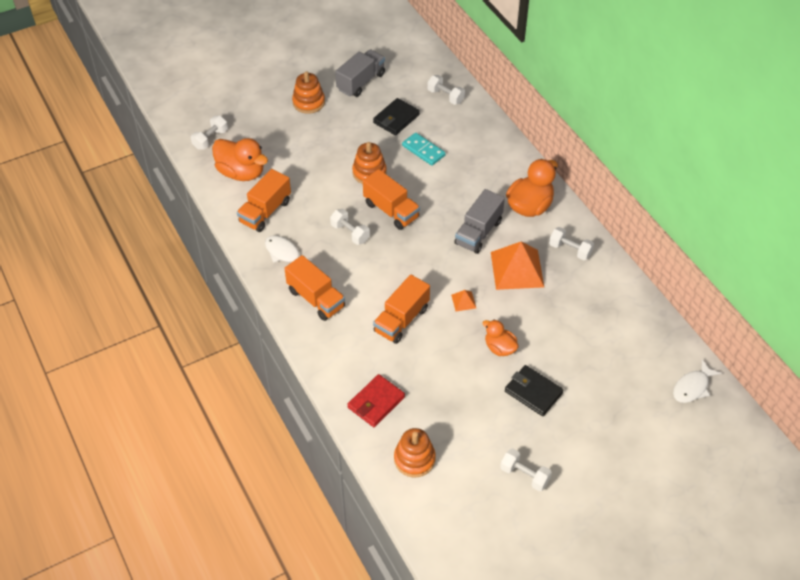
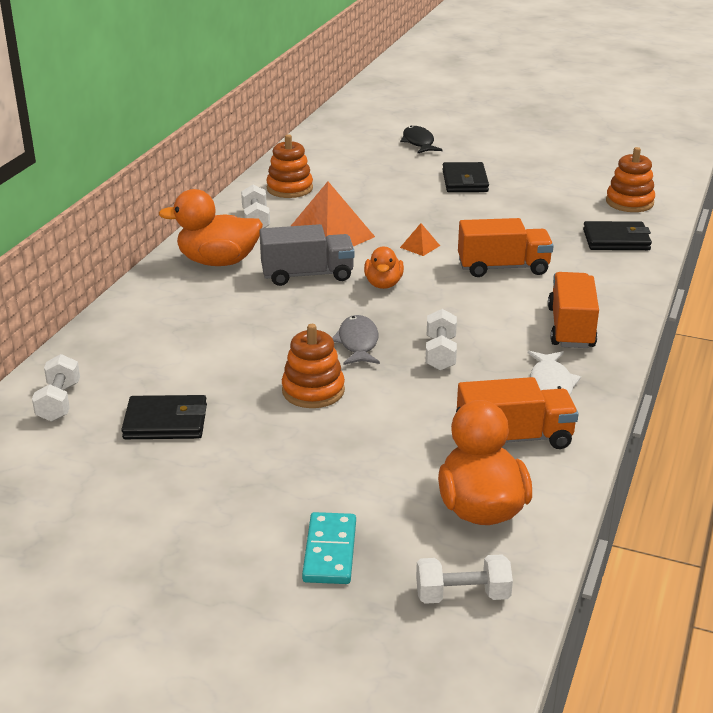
camera: 130 degrees left, 20 degrees down
orange stacking toy [292,71,325,114] -> orange stacking toy moved to [266,134,313,198]
grey truck [335,49,385,97] -> none
red wallet [347,374,405,427] -> black wallet [583,221,652,250]
orange truck [363,169,420,230] -> grey fish [332,315,380,365]
turquoise domino [402,133,446,166] -> turquoise domino moved to [302,512,356,584]
orange duck [483,320,519,356] -> orange duck moved to [364,247,404,289]
white dumbbell [500,448,552,491] -> none
white fish [673,359,721,403] -> none
none -> black fish [400,126,442,154]

